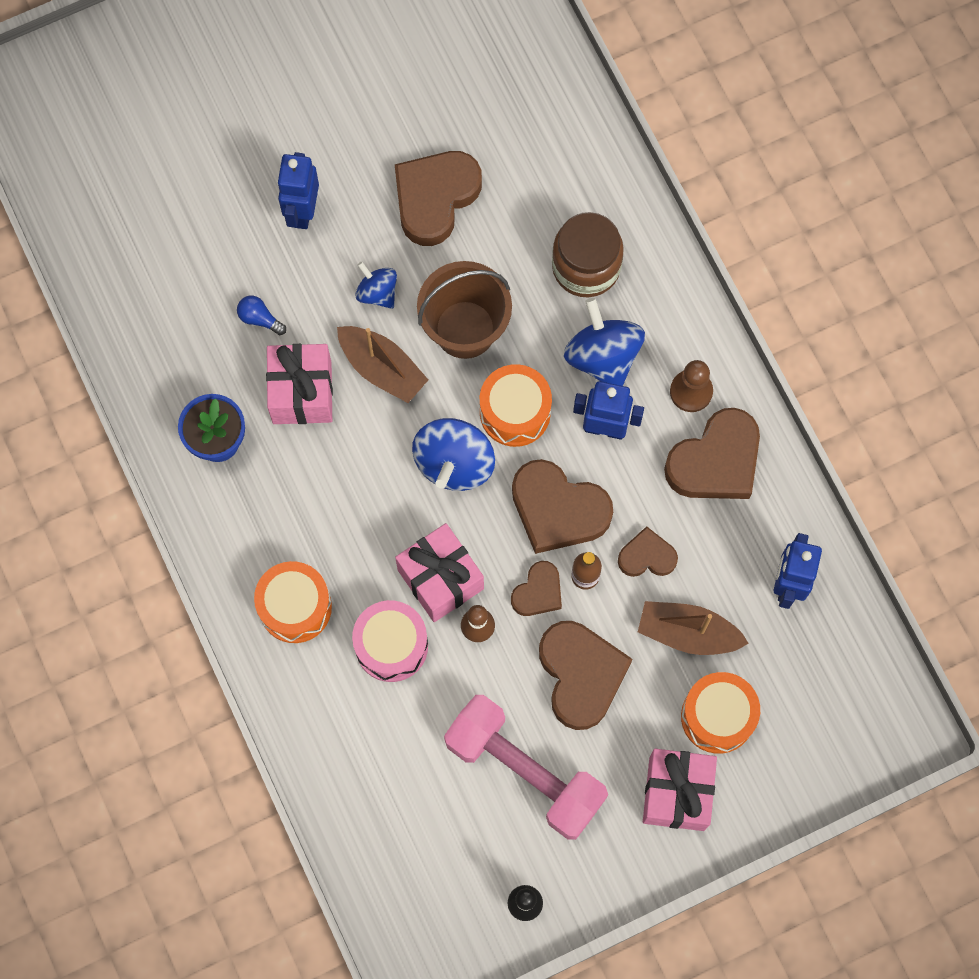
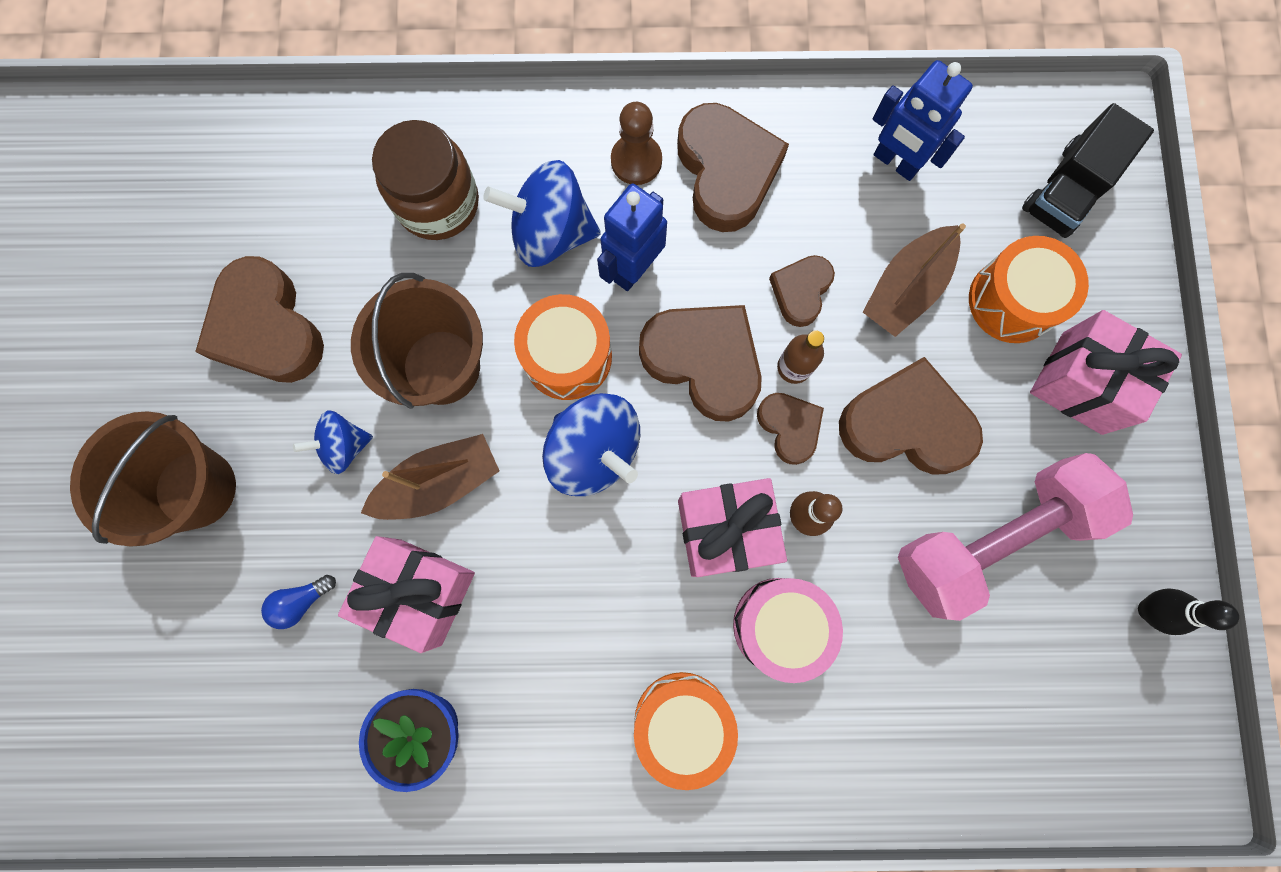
camera: 65 degrees left, 5 degrees up
blue robot [277,152,319,229] -> brown bucket [70,411,236,546]
brown heart [512,459,613,554] -> brown heart turned 105 degrees counterclockwise [639,305,762,421]
none -> black truck [1022,103,1154,238]

